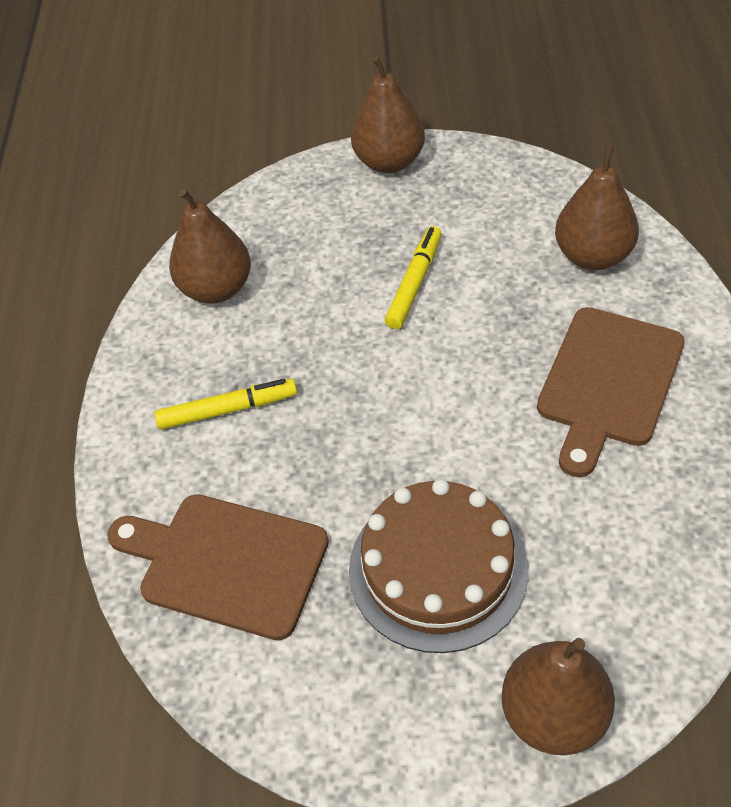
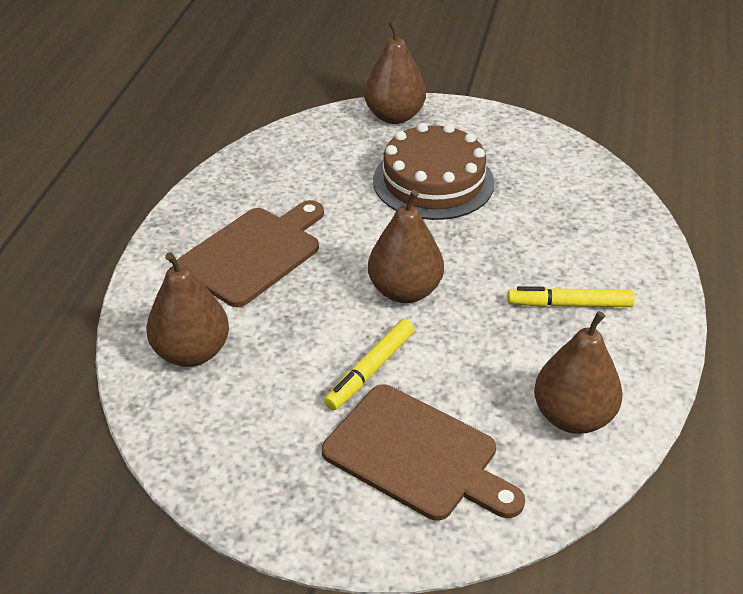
camera: 170 degrees left, 10 degrees down
brown cutting board [107,494,329,640] -> brown cutting board moved to [322,384,525,521]
brown pear [351,56,425,173] -> brown pear moved to [368,190,444,303]

